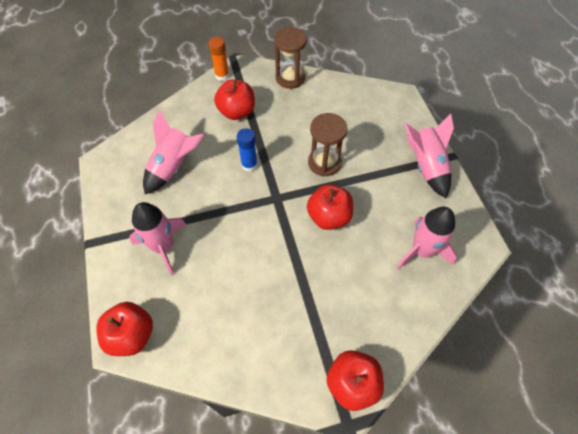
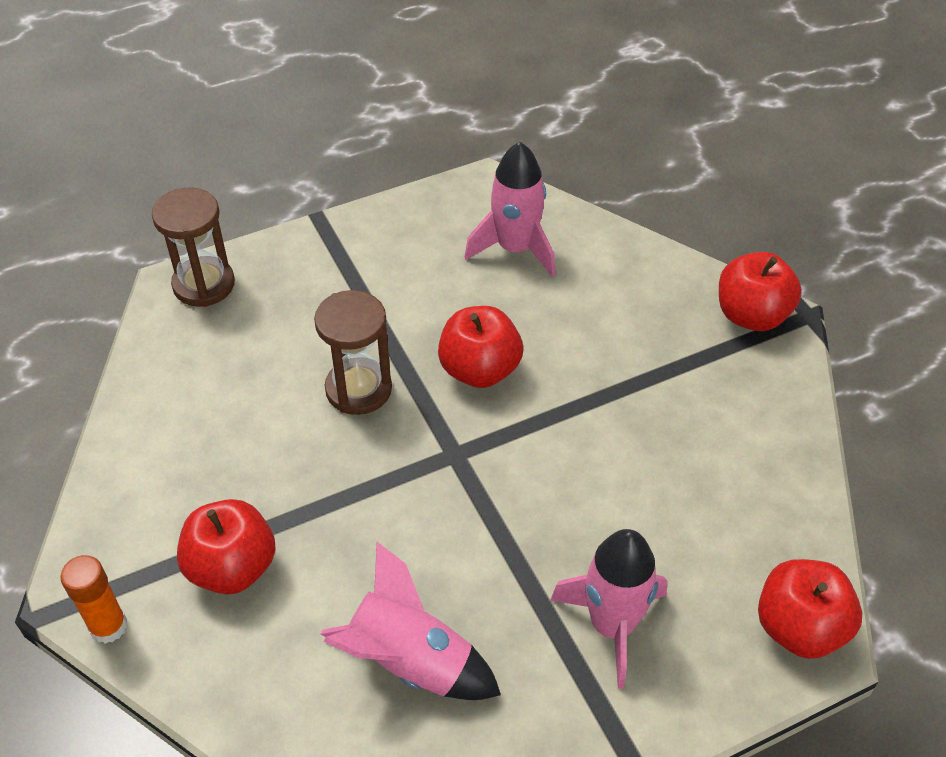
camera: 100 degrees left, 10 degrees down
blue glue stick [237,128,258,172] -> none
brown hourglass [274,27,307,89] -> brown hourglass moved to [152,187,235,307]
pink rocket [404,114,454,198] -> none

